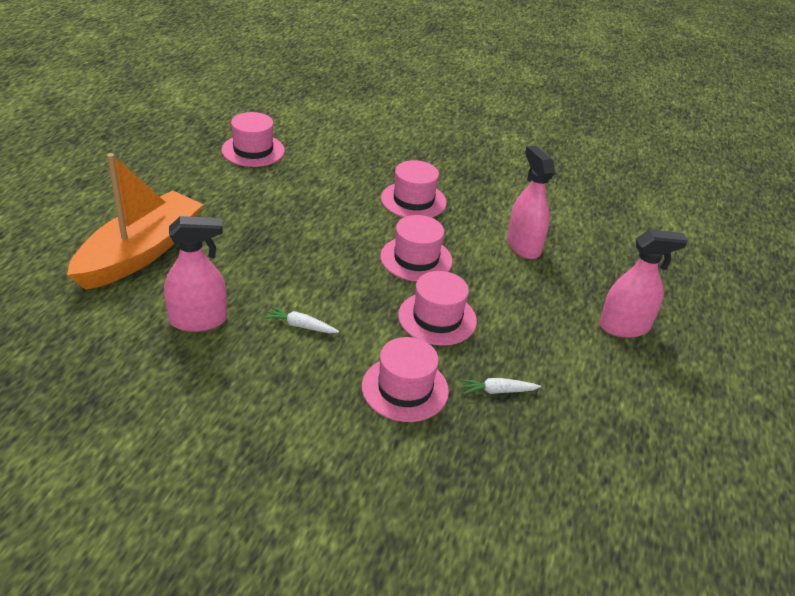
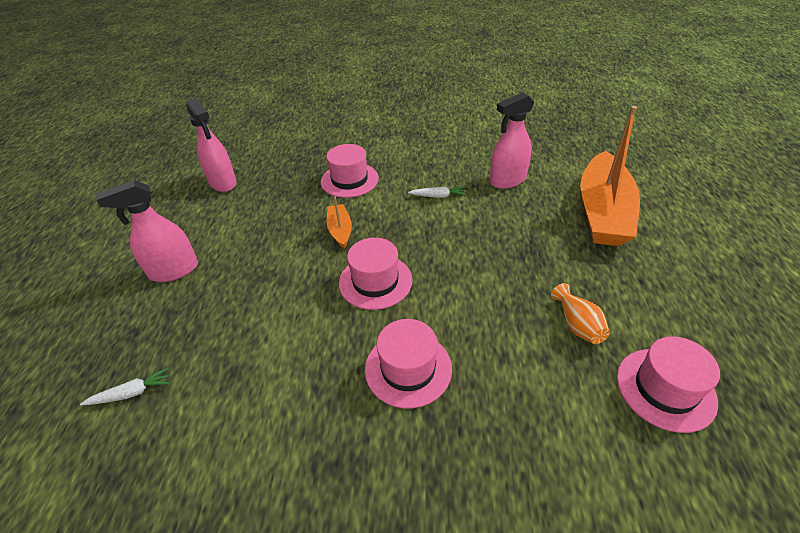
camera: 170 degrees right, 5 degrees up
pink hat [398,271,477,346] -> orange boat [327,196,352,248]
white carrot [460,378,541,394] -> white carrot moved to [80,368,170,405]
pink spray bottle [507,146,555,259] -> pink spray bottle moved to [186,98,237,192]
none -> orange vase [551,283,610,344]

